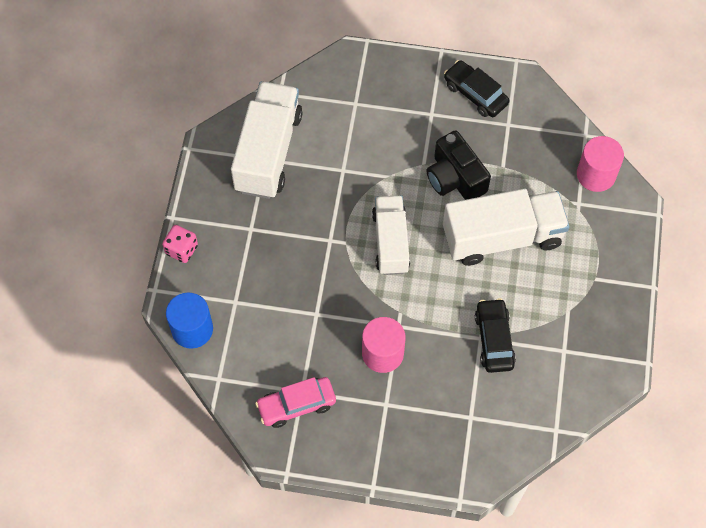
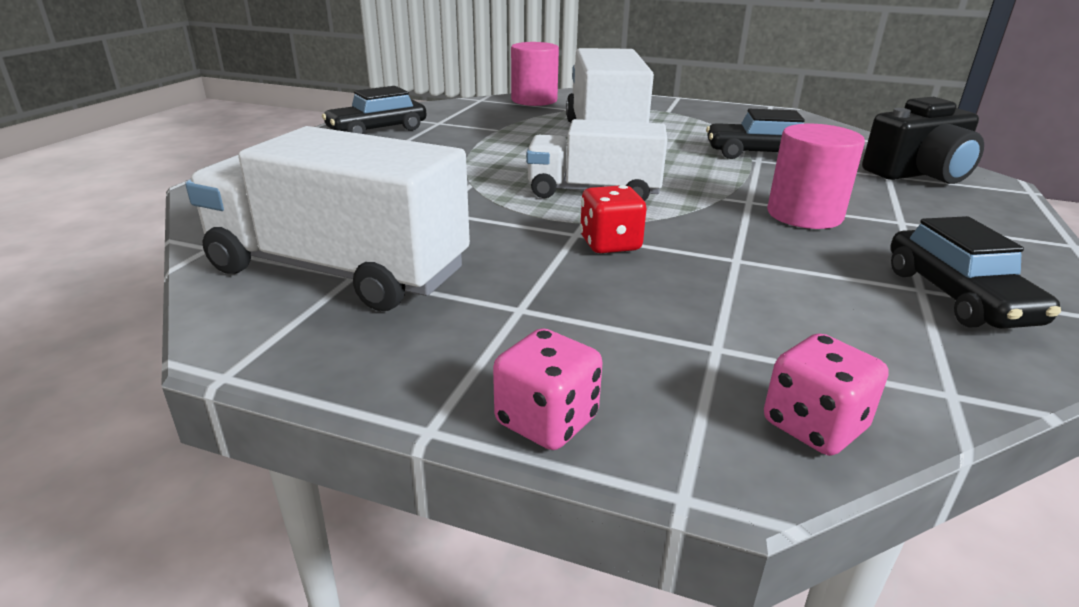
camera: 80 degrees left, 35 degrees down
blue cylinder [166,293,213,349] -> pink dice [764,333,889,456]
pink car [255,377,336,428] -> black car [890,216,1061,329]
black camera [427,130,491,200] -> black camera moved to [862,97,984,184]
none -> red dice [580,185,646,253]

